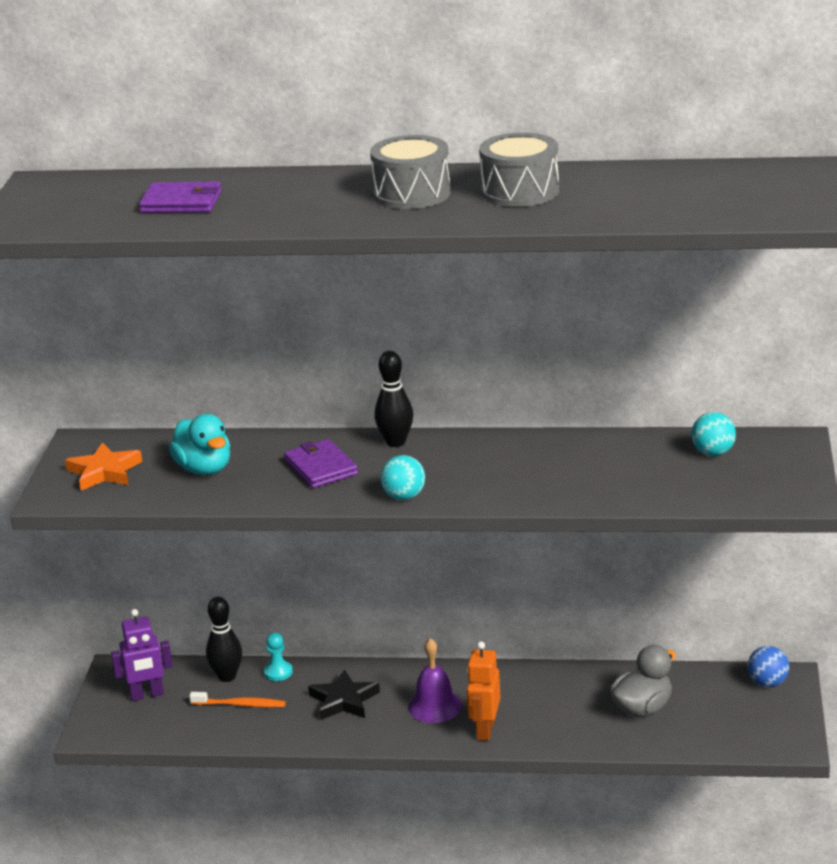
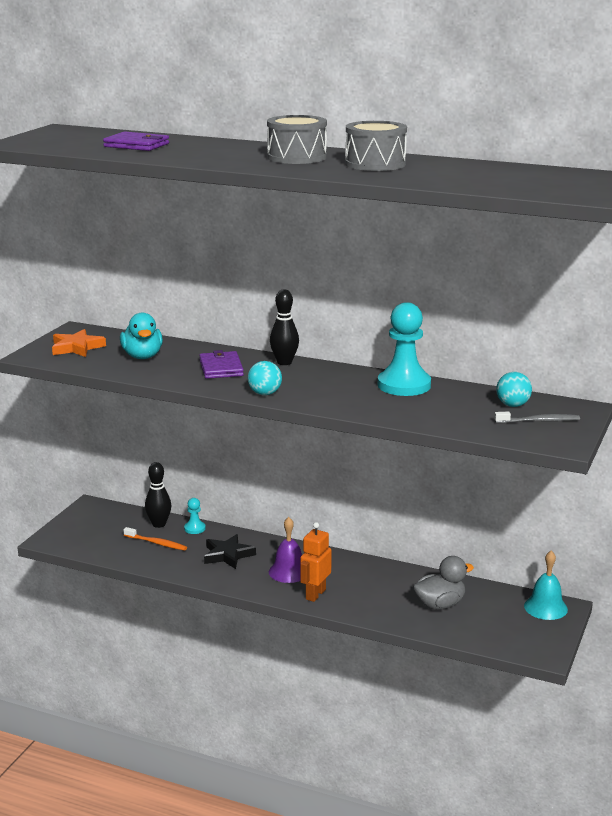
camera: 15 degrees right, 5 degrees down
purple robot [111,609,173,701] -> none
blue ball [748,646,789,687] -> turquoise bell [524,551,568,620]
none -> turquoise pawn [378,302,431,396]
none -> grey toothbrush [494,412,580,423]

